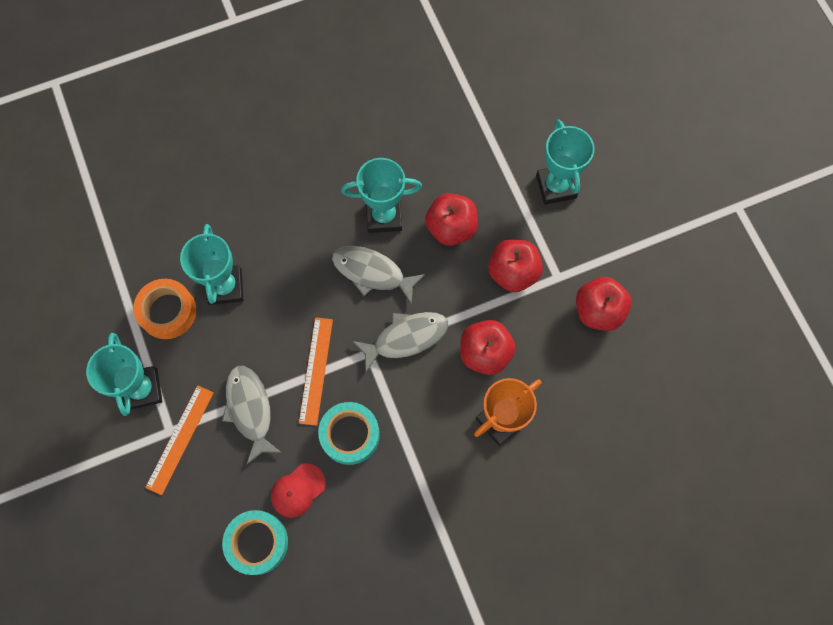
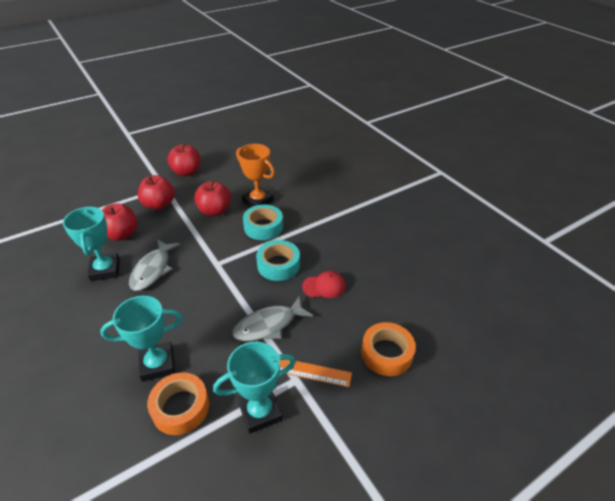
camera: 100 degrees left, 30 degrees down
turquoise tape [222,510,288,575] -> turquoise tape moved to [243,204,283,240]
red cap [271,463,326,518] -> red cap turned 45 degrees counterclockwise [302,271,346,298]
orange ruler [299,317,333,426] -> none
grey fish [352,312,448,372] -> none
turquoise trophy [536,119,595,205] -> none
none -> orange tape [361,322,416,376]

